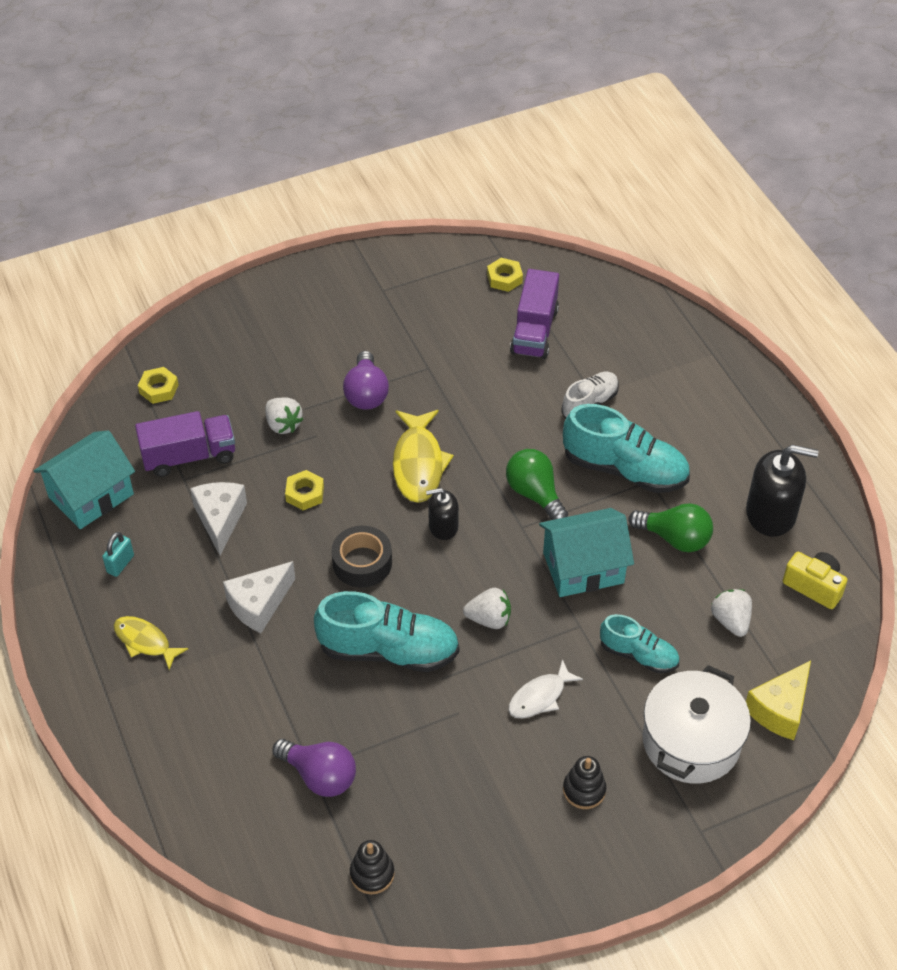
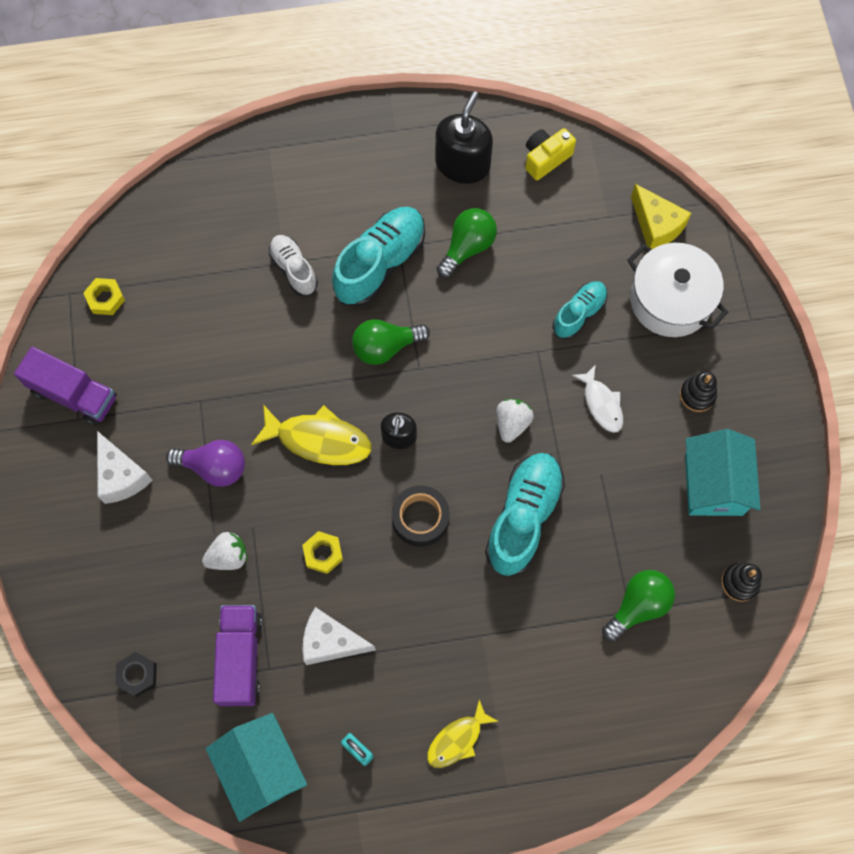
camera: 75 degrees left, 20 degrees up
yellow nut [138,367,179,404] -> black nut [115,652,157,697]
white cheese [223,561,295,633] -> white cheese moved to [97,431,153,504]
purple light bulb [272,739,356,797] -> green light bulb [602,570,675,642]
purple truck [510,269,559,359] -> purple truck moved to [14,347,117,426]
turquoise house [539,508,634,597] -> turquoise house moved to [685,429,760,516]
white strawberry [711,589,752,637] -> none

